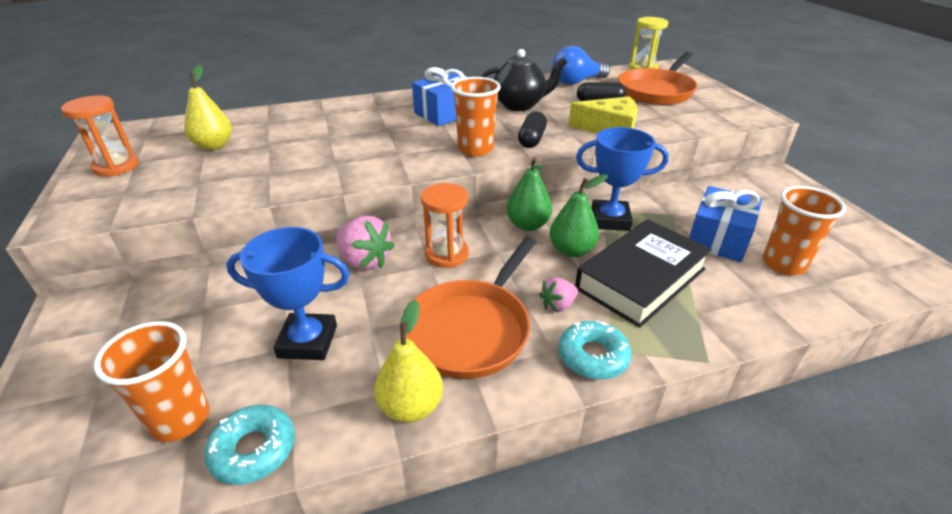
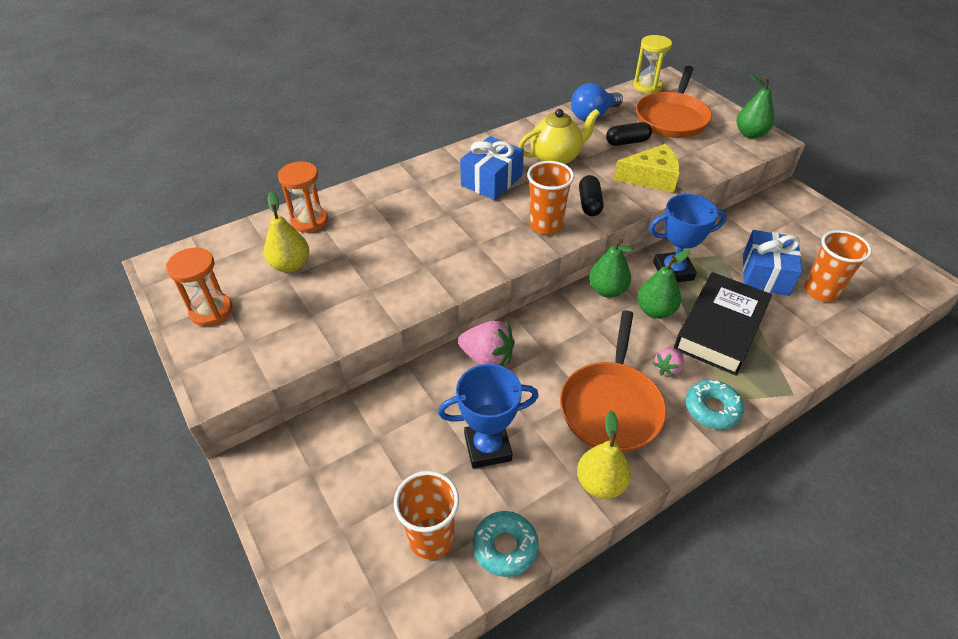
camera: 15 degrees left, 10 degrees up
orange hourglass [421,183,469,268] -> orange hourglass moved to [278,162,328,233]
black teapot [480,49,567,111] -> yellow teapot [518,109,600,164]
none -> green pear [737,75,774,139]

